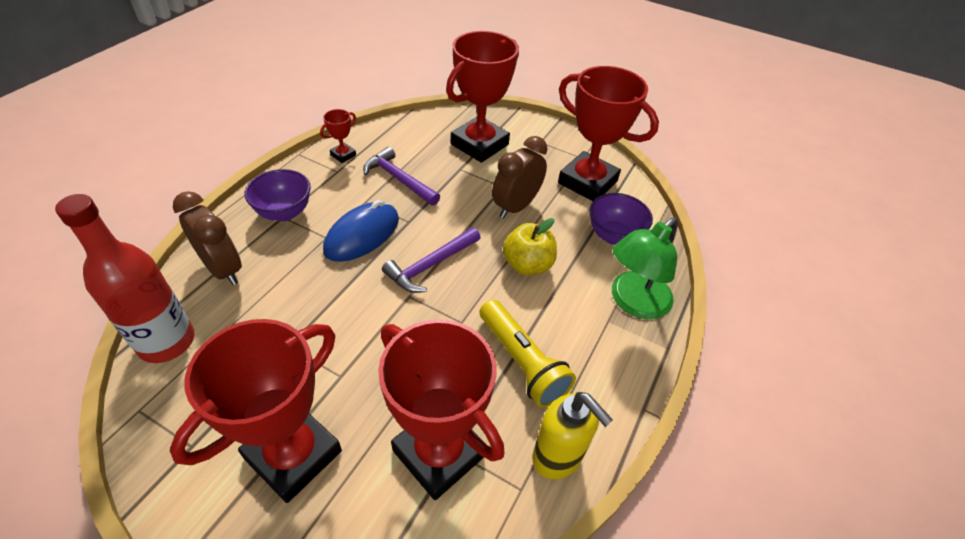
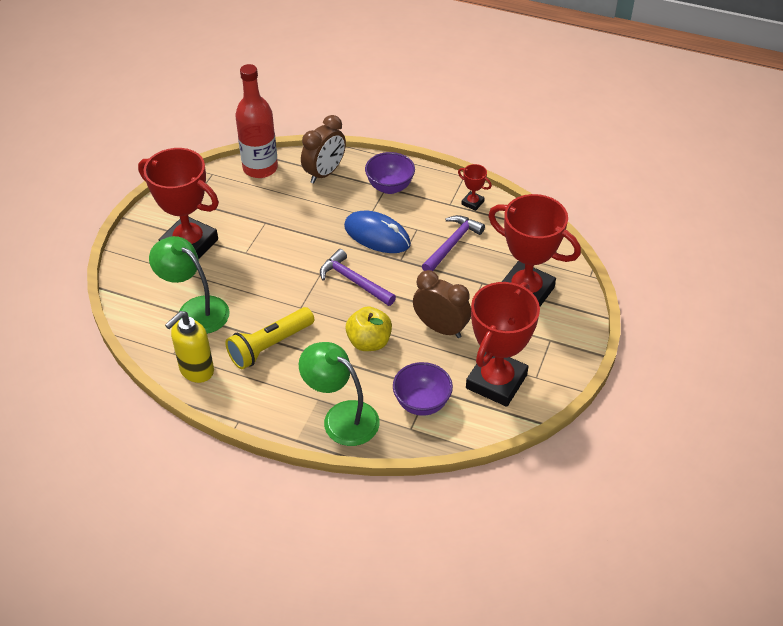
camera: 85 degrees right, 0 degrees up
red trophy [378,319,504,500] -> green lamp [149,236,230,334]

